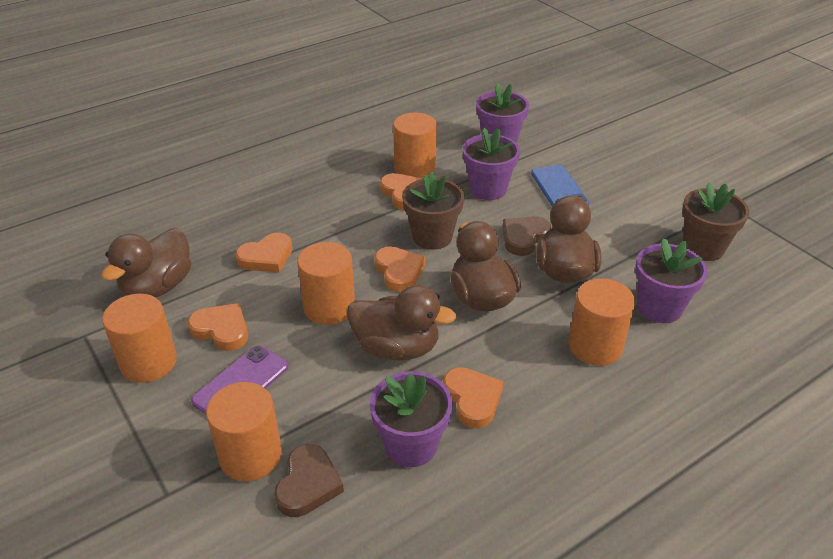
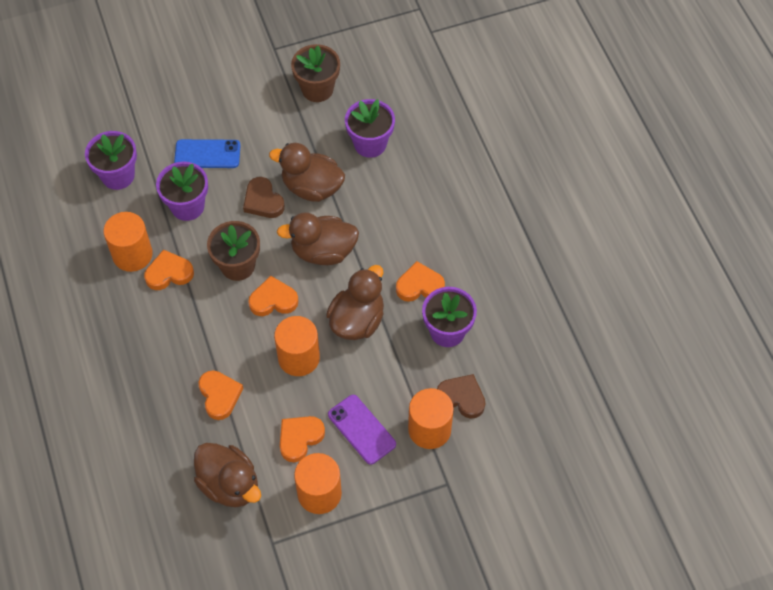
camera: 75 degrees left, 20 degrees up
orange cylinder [568,278,635,366] -> none

